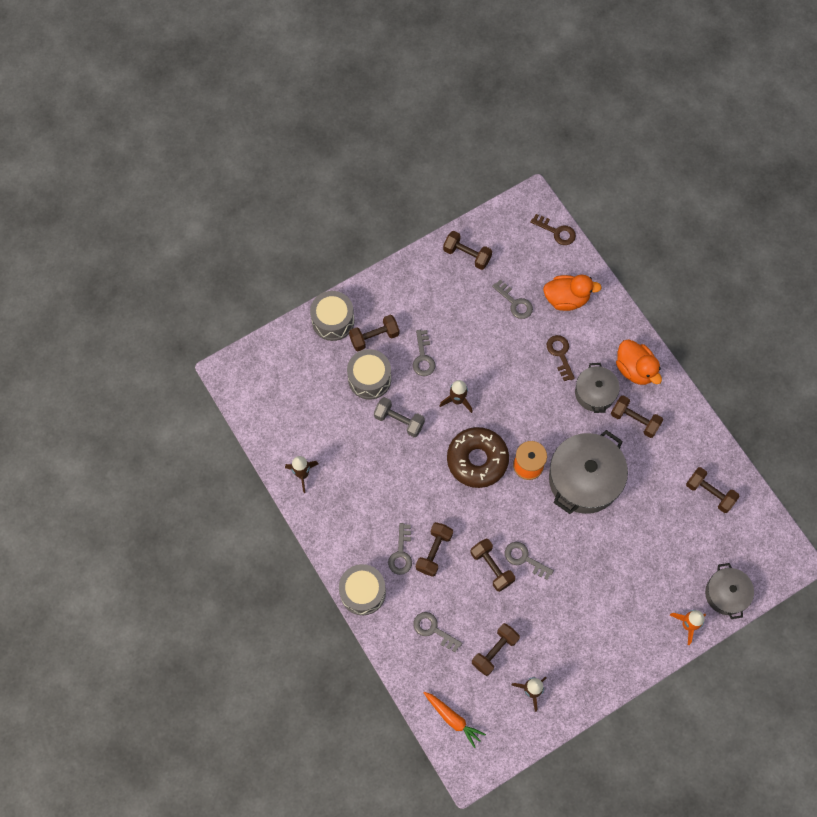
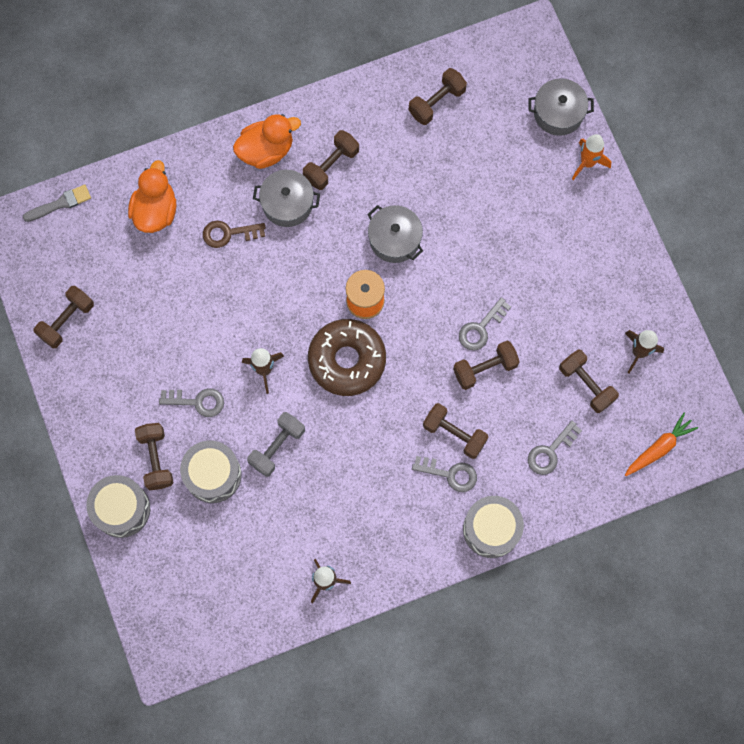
camera: 80 degrees left, 5 degrees up
grey key [492,280,533,319] -> none
brown key [530,214,576,245] -> grey brush [23,185,91,222]
grey pot [549,430,628,514] -> grey pot [367,205,423,263], size x0.58

